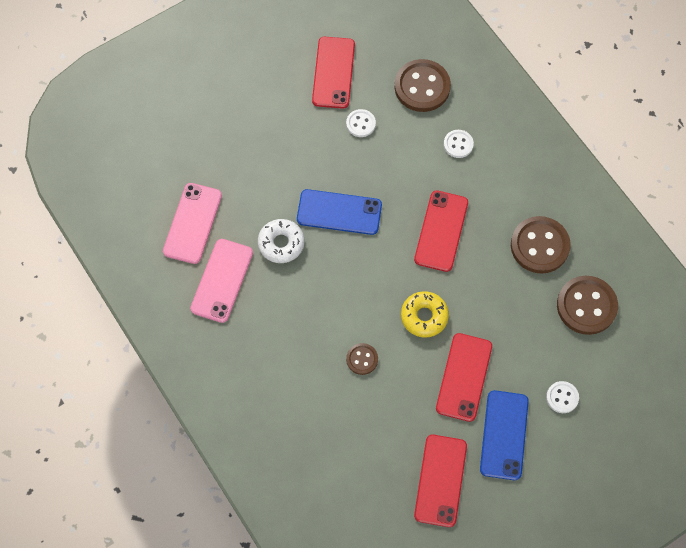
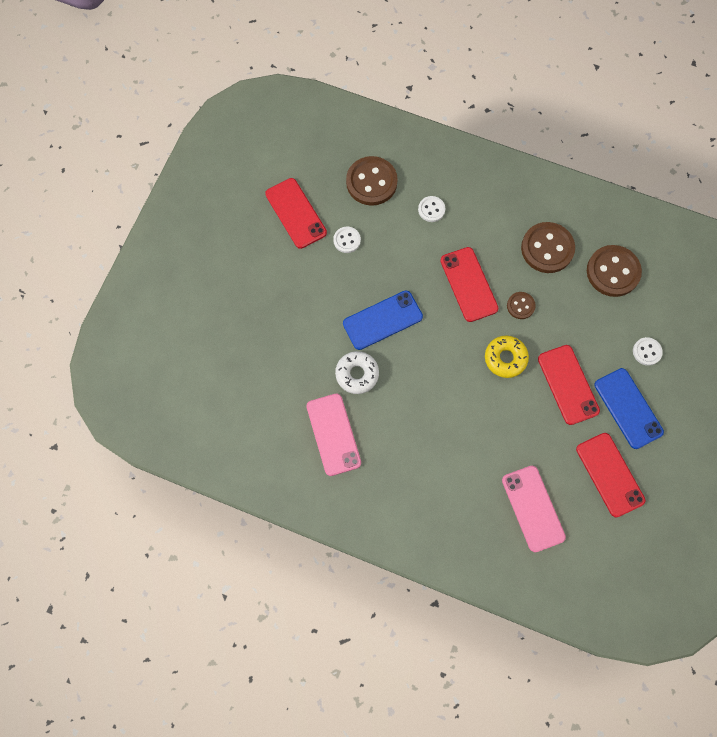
camera: 35 degrees left, 5 degrees up
pink phone [163,183,222,264] -> pink phone moved to [502,466,566,552]
brown button [346,343,378,375] -> brown button moved to [507,292,536,319]

